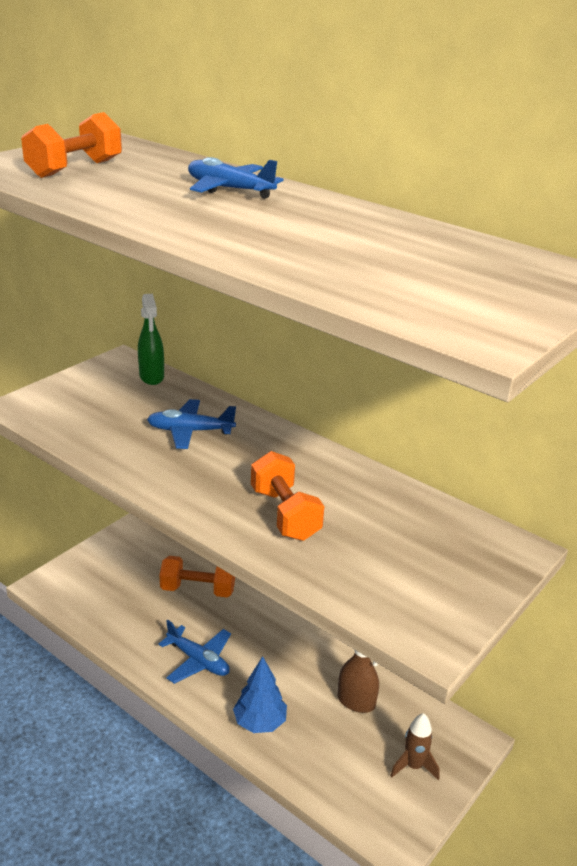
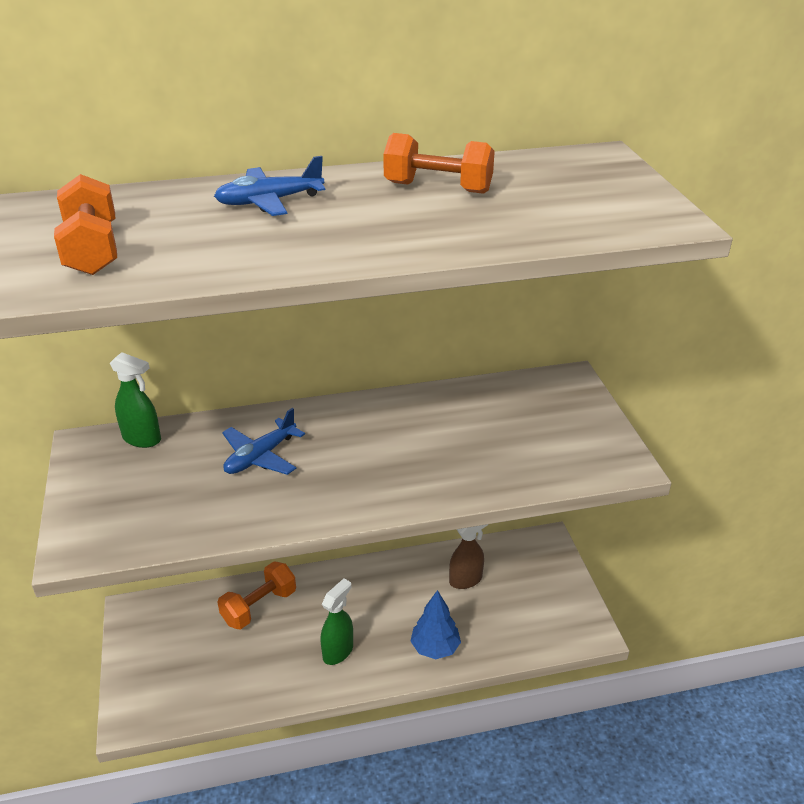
camera: 50 degrees left, 5 degrees up
blue plane [158,620,231,684] -> green spray bottle [320,579,353,665]
orange dumbbell [251,451,324,541] -> orange dumbbell moved to [383,133,495,194]
brown rocket [390,713,440,780] -> none

